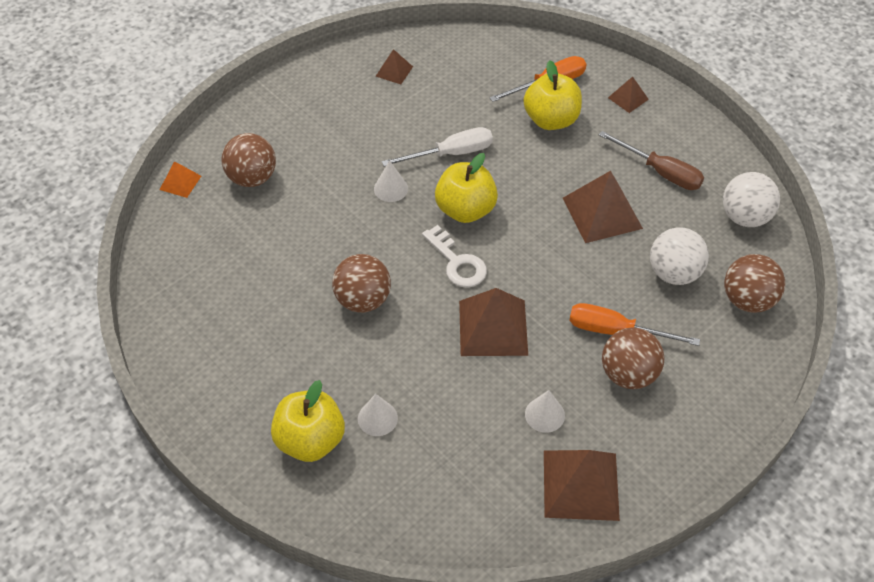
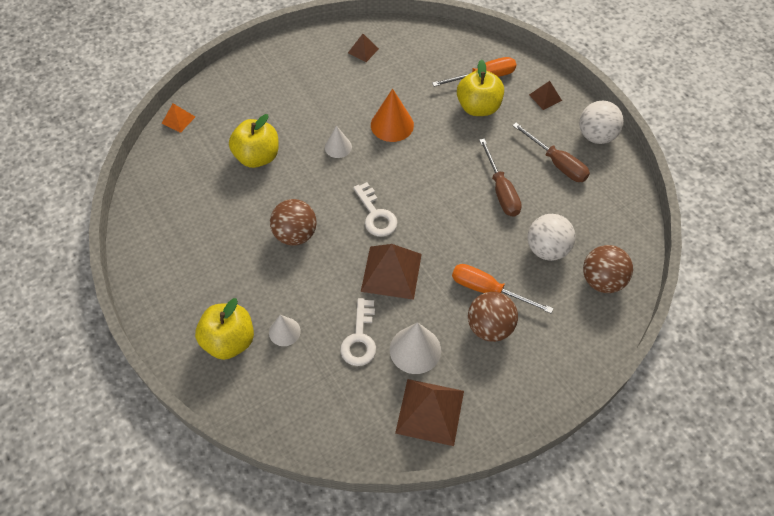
camera: 10 degrees right, 5 degrees up
brown ball [221,133,276,187] -> none
white screwdriver [382,127,493,167] -> orange cone [371,89,414,142]
yellow apple [435,153,498,223] -> yellow apple moved to [229,114,279,168]
white cone [525,390,565,433] -> white cone [390,322,441,374], size x1.61
brown pyramid [563,171,643,243] -> brown screwdriver [479,139,522,217]
white ball [723,172,780,227] -> white ball moved to [579,101,624,144]
none -> white key [340,298,376,366]

